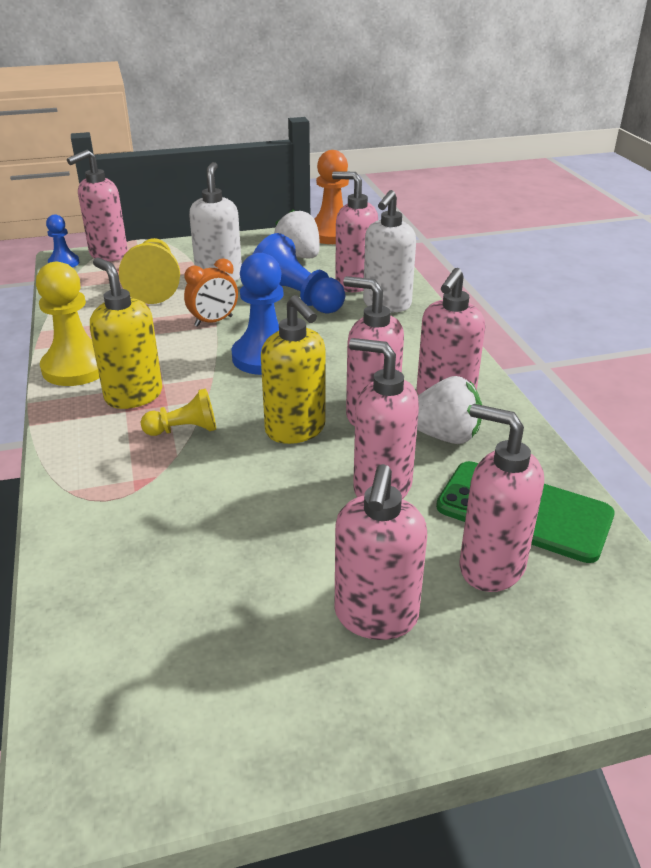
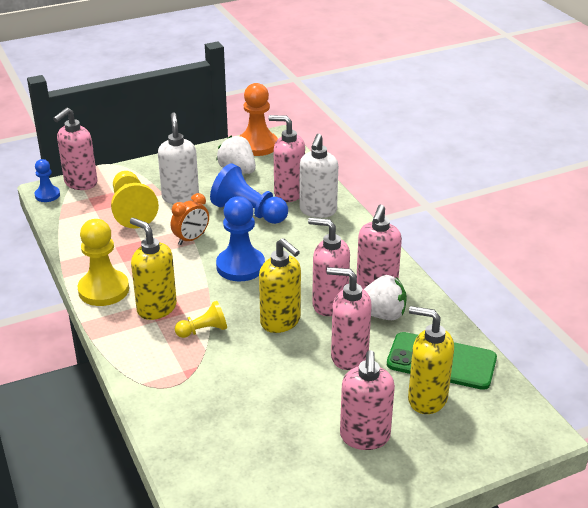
camera: 10 degrees left, 0 degrees up
pink soap dispenser [460,404,544,592] -> yellow soap dispenser [408,306,454,414]

